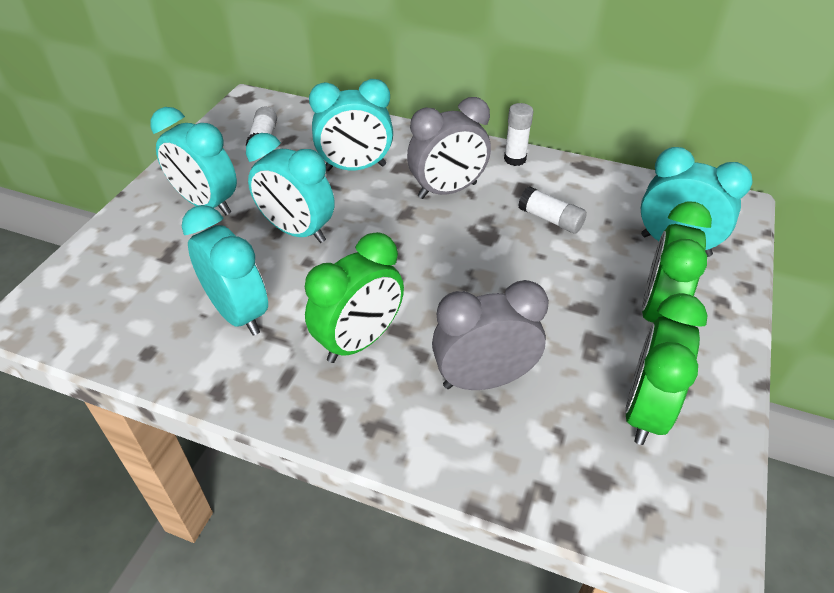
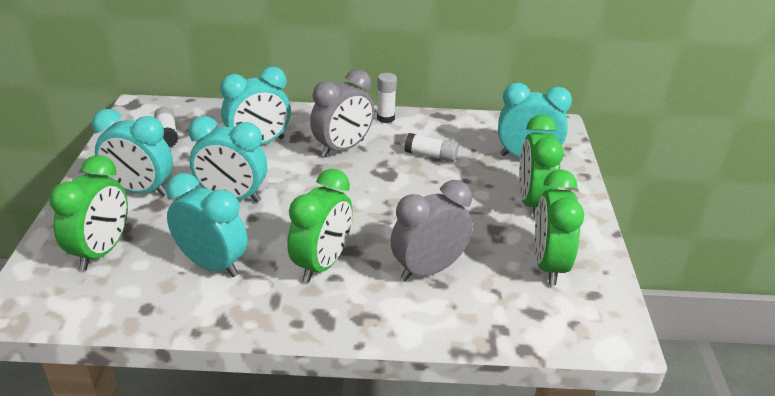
camera: 20 degrees left, 10 degrees down
none -> green clock [49,155,128,270]

